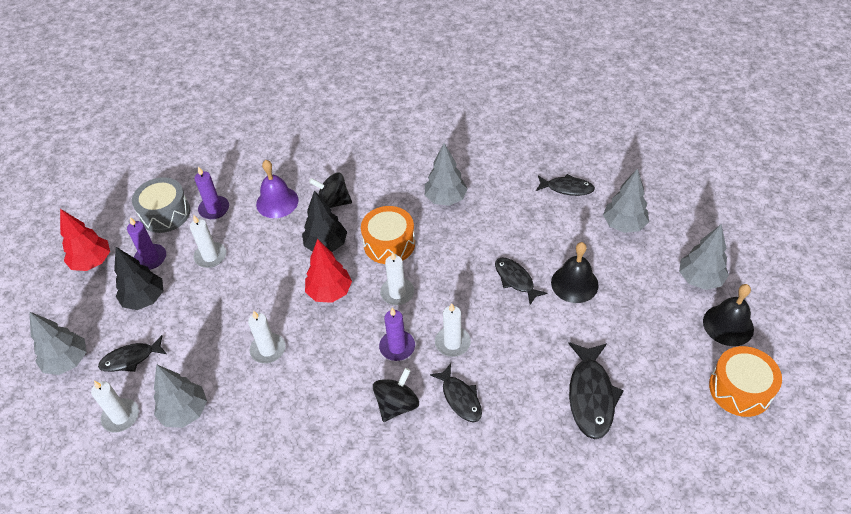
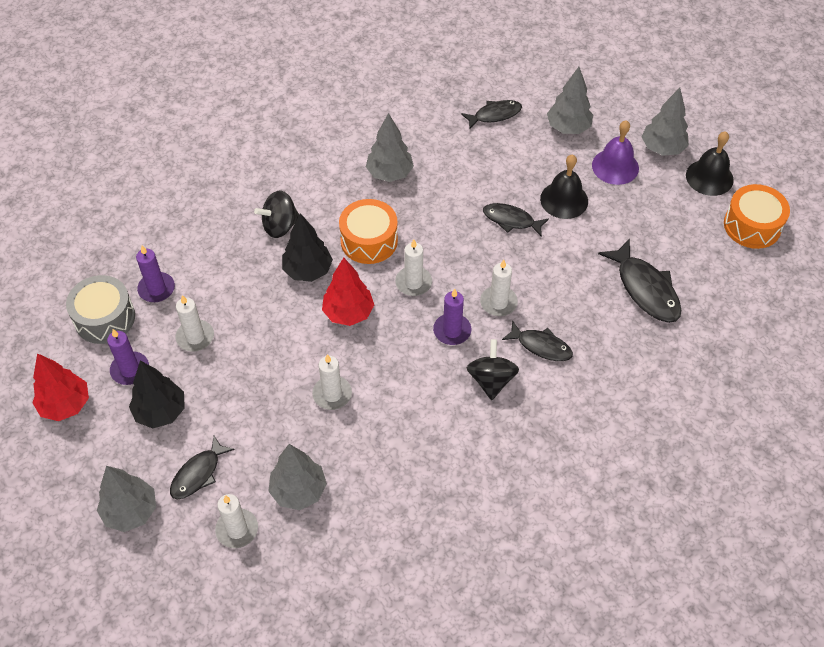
camera: 35 degrees left, 5 degrees up
purple bell [256,160,299,218] -> purple bell moved to [592,120,639,185]

